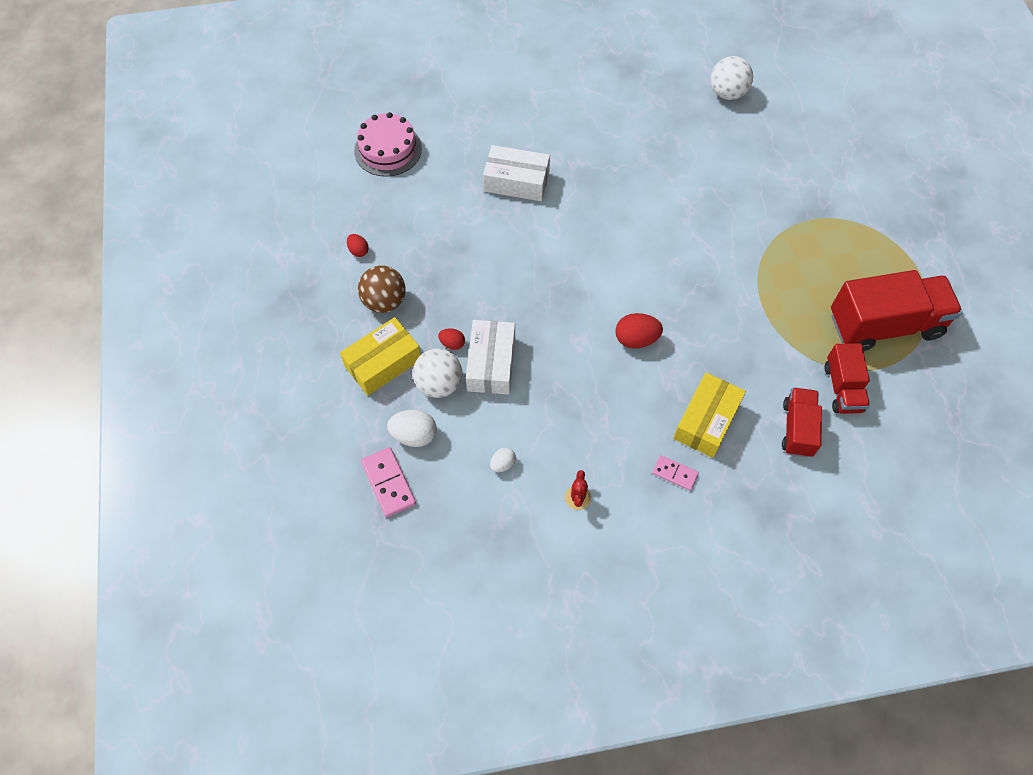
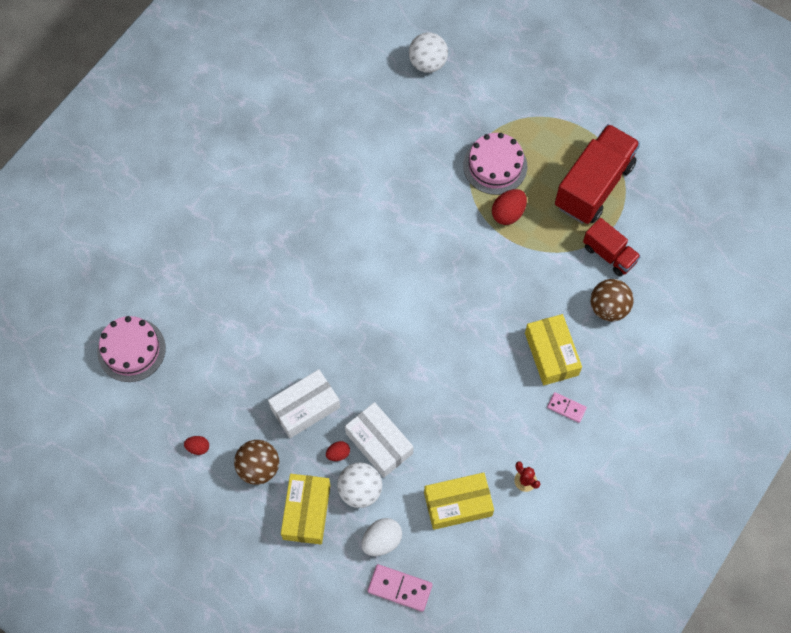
camera: 45 degrees left, 5 degrees up
white box [483,145,550,201] -> white box moved to [268,369,340,438]
white egg [490,447,516,472] -> yellow box [424,472,494,530]
red egg [615,313,663,349] -> red egg moved to [492,189,527,225]
pink domino [652,455,699,491] -> pink domino turned 45 degrees clockwise [547,392,587,423]
white ball [711,56,753,100] -> white ball moved to [409,32,448,73]
red truck [782,387,822,457] -> brown ball [590,279,634,321]
none -> pink cake [463,133,527,195]

